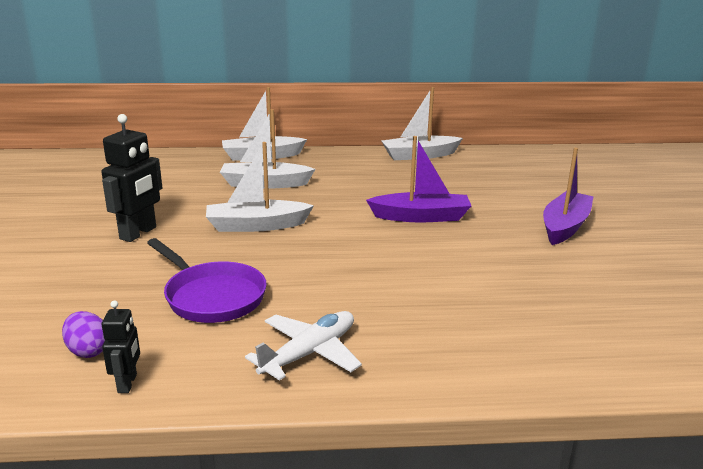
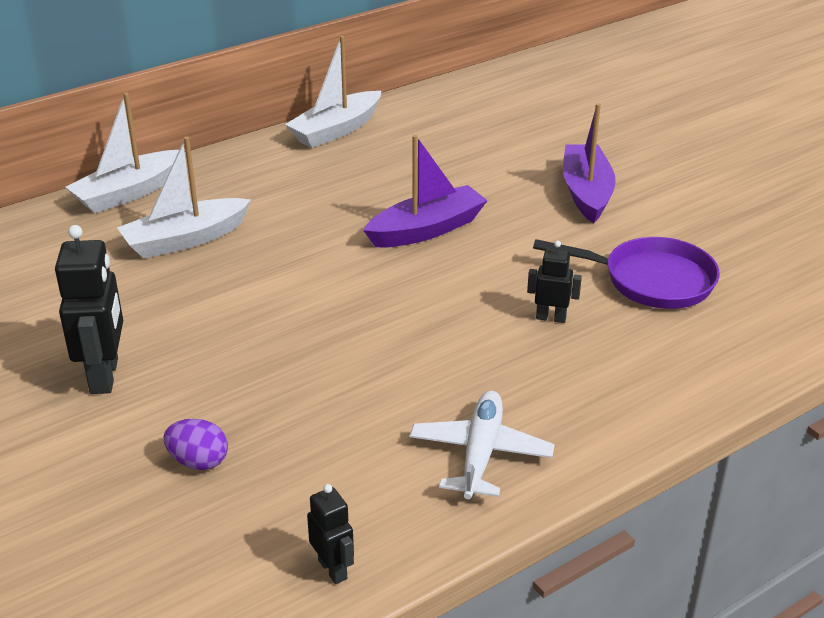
camera: 30 degrees left, 10 degrees up
purple egg [62,311,105,358] -> purple egg moved to [164,419,228,470]
purple pan [147,238,267,323] -> purple pan moved to [533,237,720,309]
white boat [206,142,314,232] -> none
none -> black robot [527,241,582,323]

